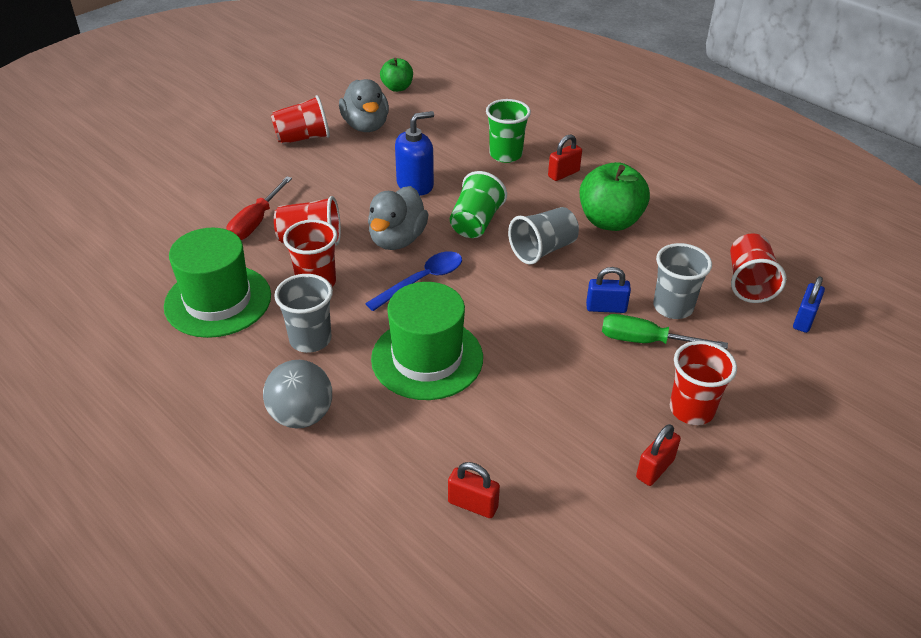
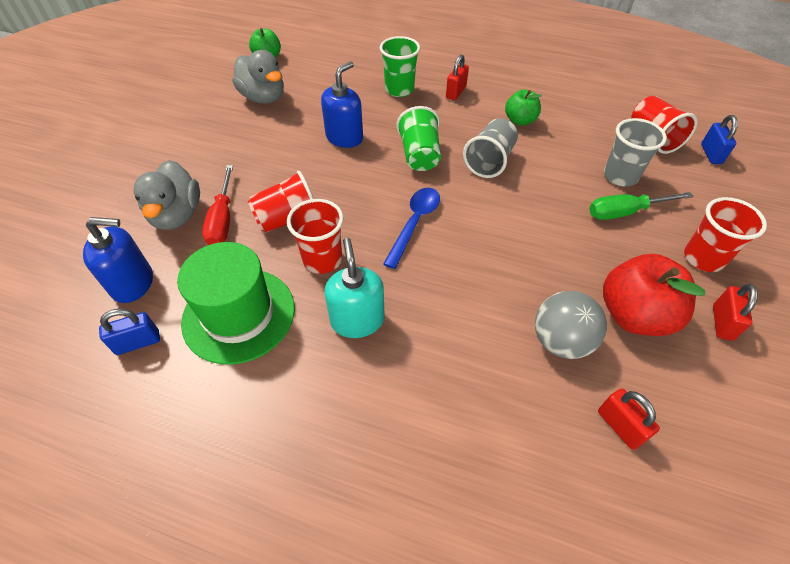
camera: 25 degrees left, 10 degrees up
grey ball [263,360,332,428] -> grey ball moved to [535,291,607,359]
red cup [271,95,330,144] -> none
grey cup [274,274,333,353] -> turquoise soap dispenser [325,238,385,338]
grey duck [368,186,429,250] -> grey duck moved to [133,160,200,230]
green hat [371,282,483,400] -> none
red padlock [448,462,500,518] -> red padlock turned 60 degrees clockwise [598,389,660,450]
green apple [580,162,650,231] -> green apple [505,89,542,126], size x0.59
blue padlock [586,267,631,313] -> blue padlock moved to [99,308,160,355]
none -> blue soap dispenser [83,217,153,303]
none -> red apple [603,254,705,336]

